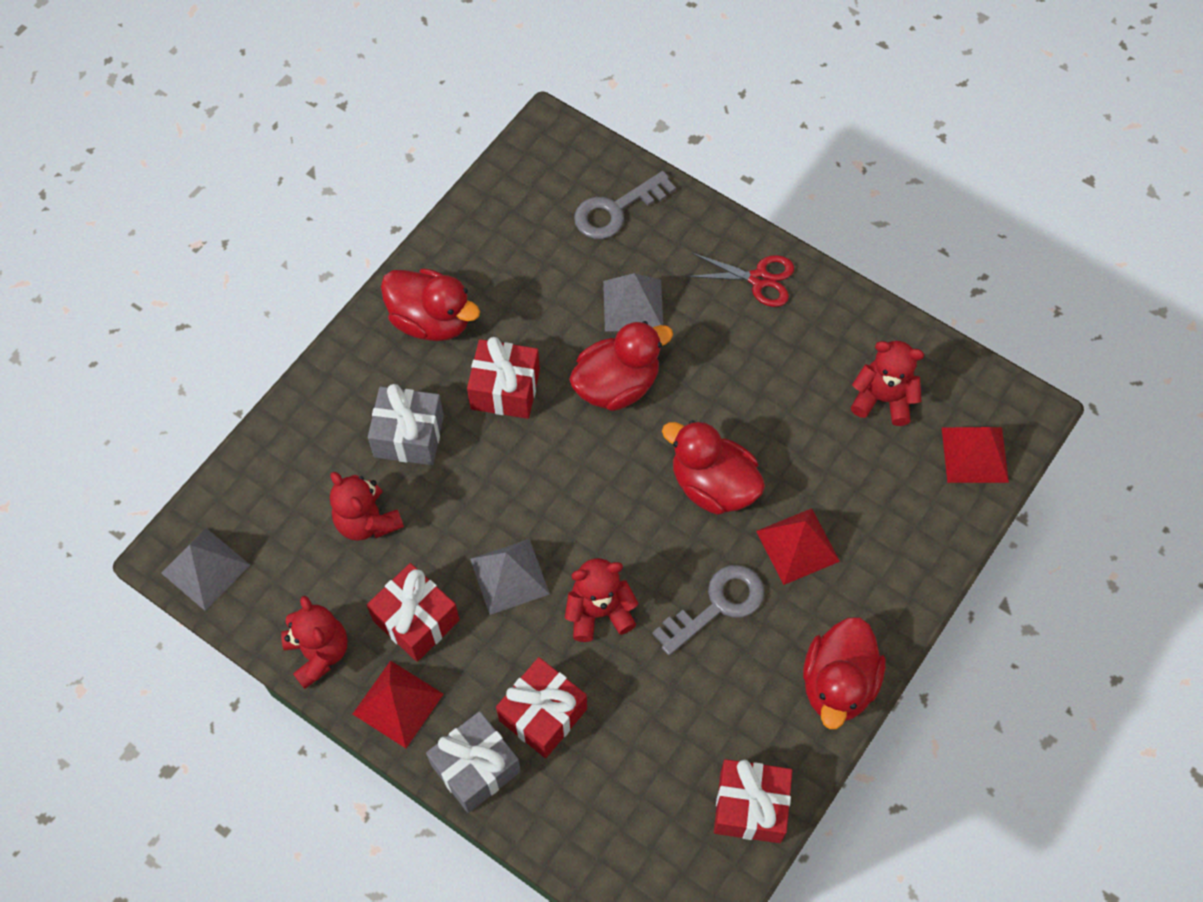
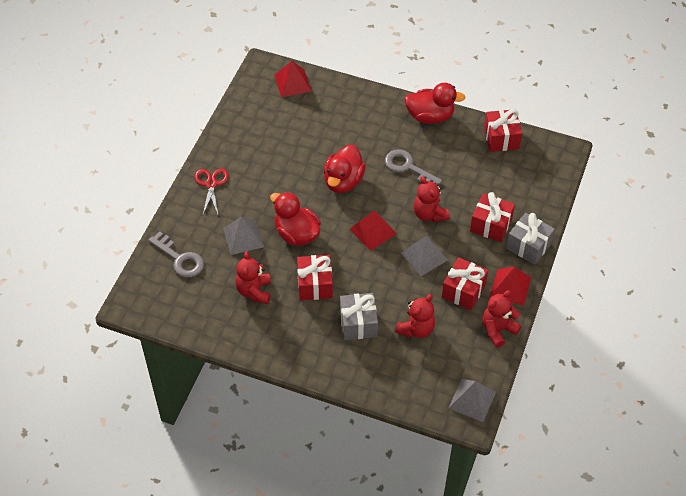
camera: 105 degrees left, 10 degrees down
red duck [381,268,480,341] -> none
red pyramid [756,508,840,585] -> red pyramid moved to [350,211,397,251]
red teddy bear [851,341,924,426] -> red teddy bear moved to [235,251,271,304]

